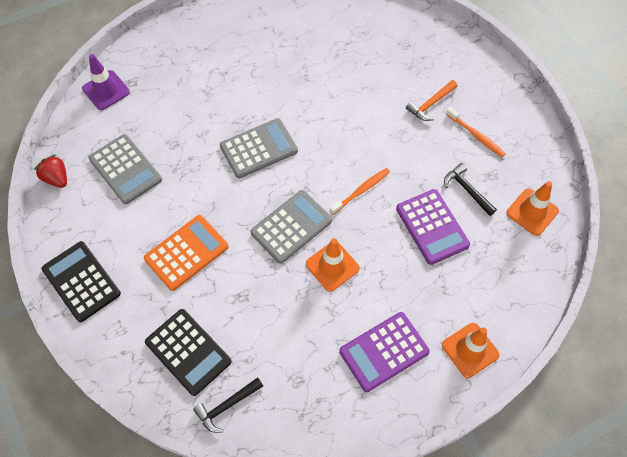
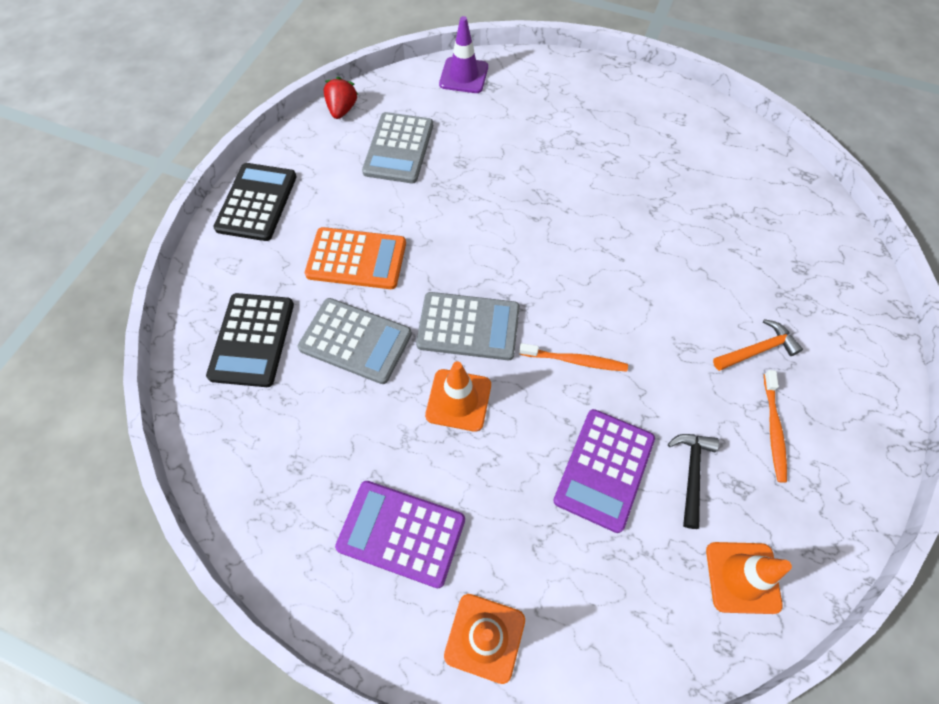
camera: 50 degrees right, 0 degrees up
black hammer [193,377,263,433] -> none
grey calculator [220,118,298,178] -> grey calculator moved to [298,298,412,384]
orange hammer [406,80,457,121] -> orange hammer turned 150 degrees clockwise [713,319,803,371]

